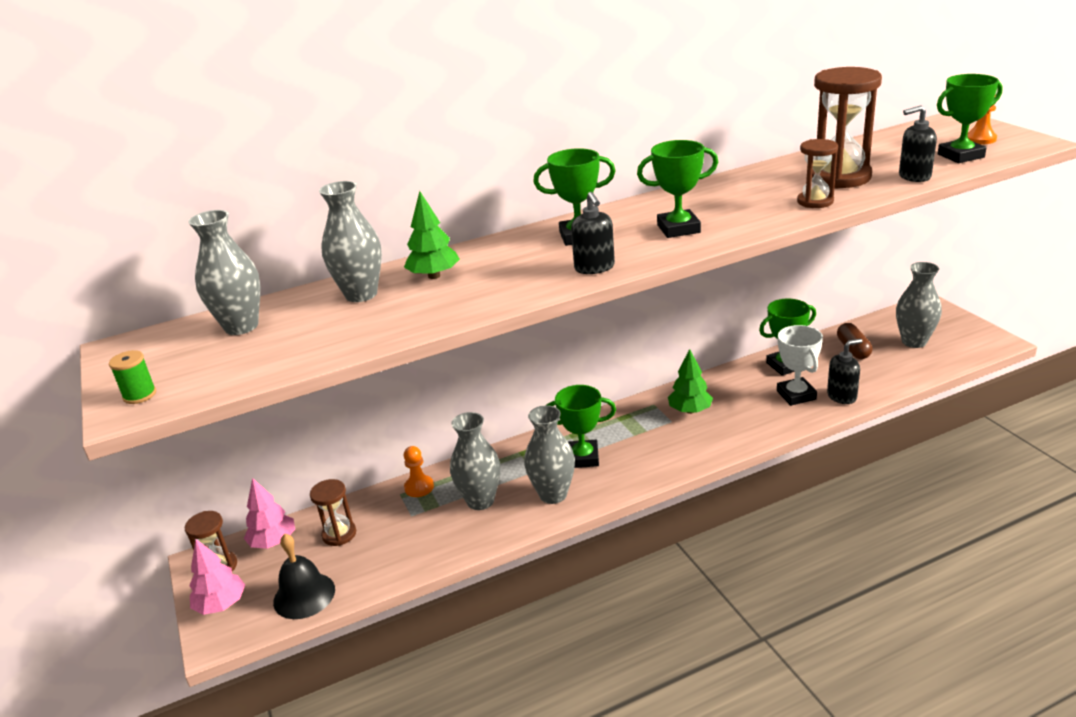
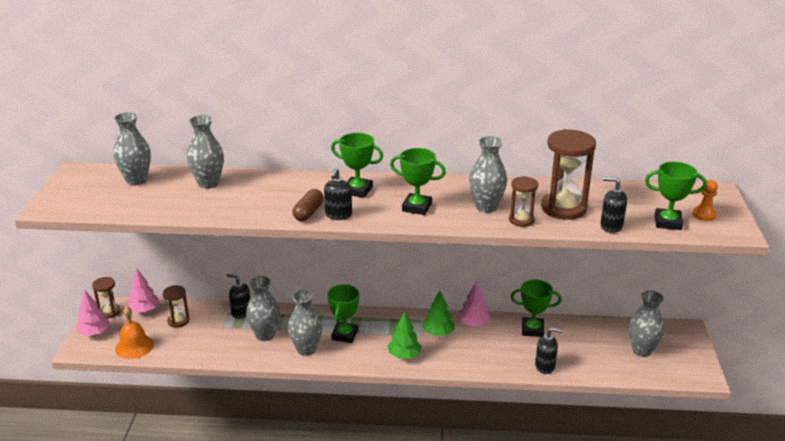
camera: 25 degrees right, 0 degrees up
green spool [109,350,156,404] -> none
black bell [273,534,335,619] -> orange bell [115,306,154,359]
green tree [404,191,460,279] -> green tree moved to [388,312,421,359]
orange pawn [404,446,434,497] -> black soap dispenser [227,274,250,319]
green trophy [547,385,616,468] -> green trophy turned 75 degrees clockwise [327,284,359,343]
white trophy [777,325,823,406] -> none
brown capsule [837,323,872,359] -> brown capsule moved to [293,189,324,221]
none -> pink tree [458,281,490,326]
none -> grey vase [469,136,507,213]

